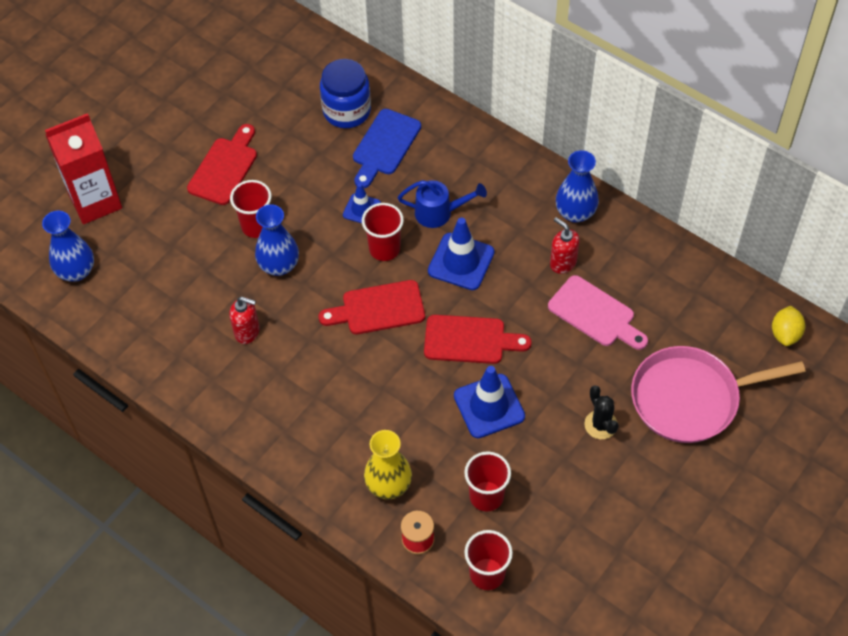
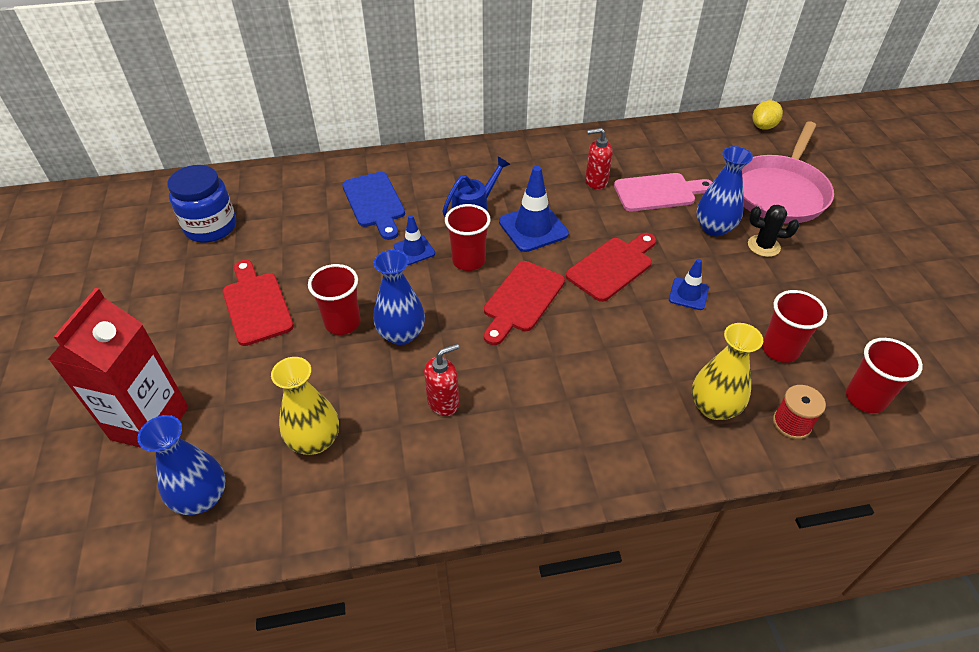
camera: 50 degrees left, 10 degrees down
blue jar [320,59,371,128] -> blue jar moved to [167,165,236,243]
blue traffic cone [454,366,525,438] -> blue traffic cone [669,259,709,310], size x0.59
blue vase [556,150,599,223] -> blue vase moved to [696,146,753,236]
yellow lemon [772,306,805,346] -> yellow lemon turned 75 degrees clockwise [753,100,783,130]
none -> yellow vase [271,357,339,455]

